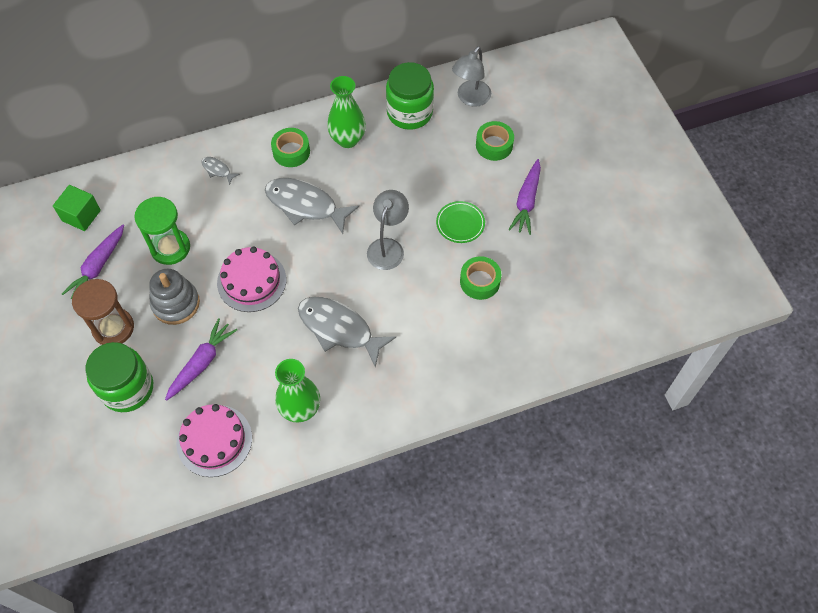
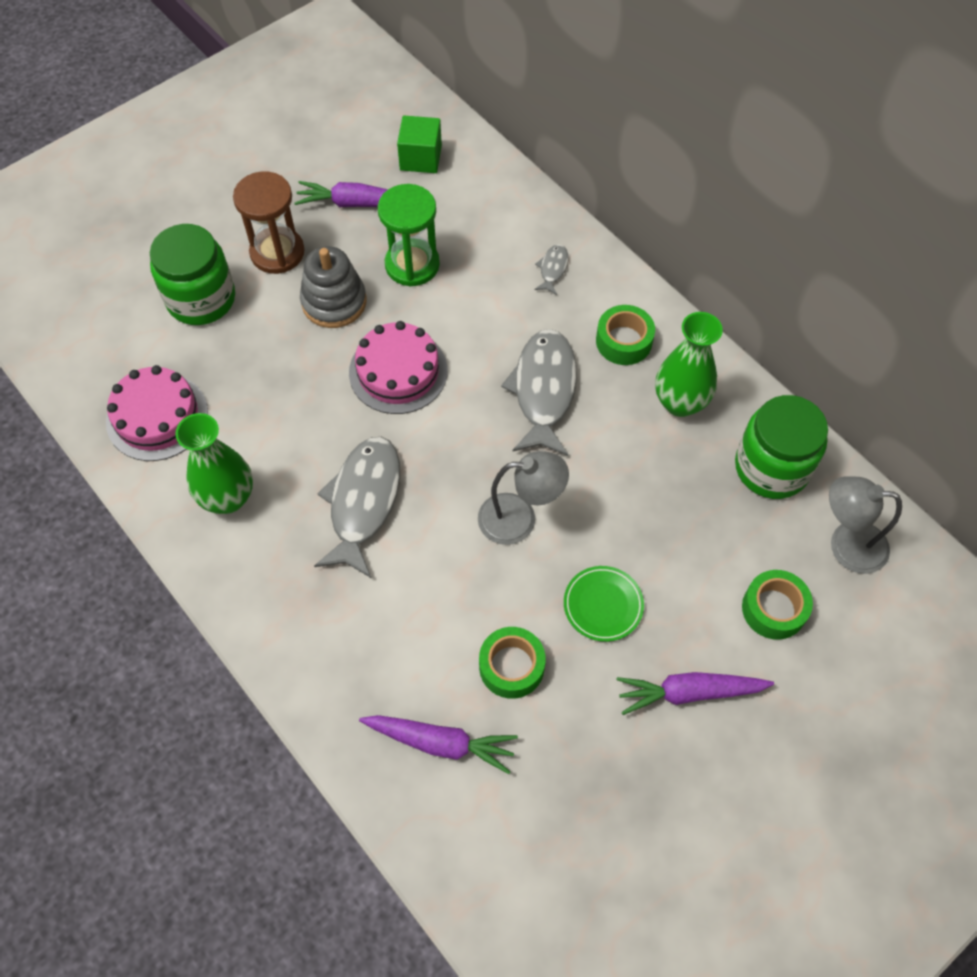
camera: 70 degrees right, 0 degrees up
purple carrot [165,318,237,401] -> purple carrot moved to [359,715,518,774]

